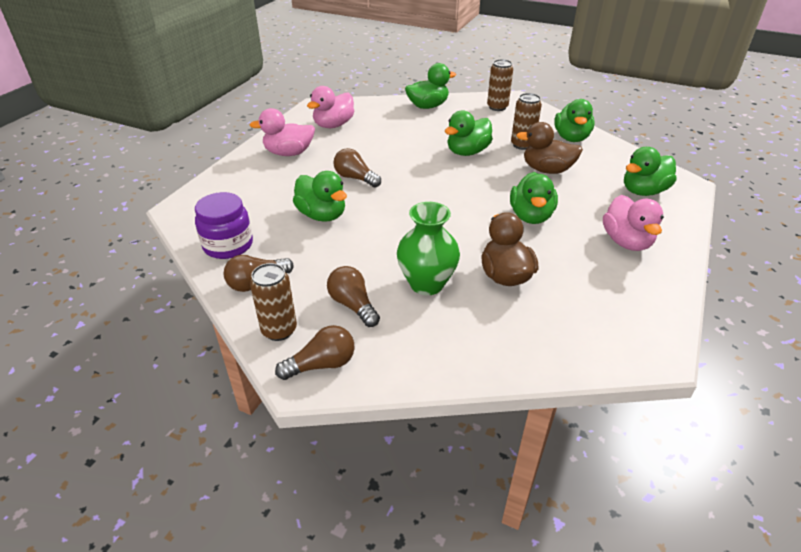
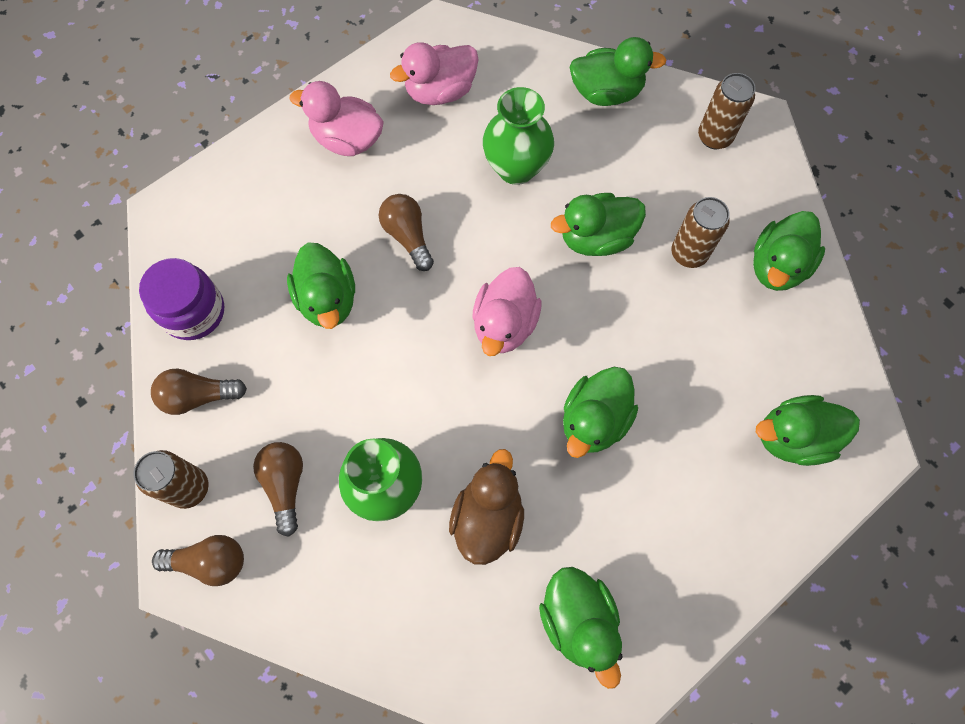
camera: 25 degrees right, 30 degrees up
brown duck [516,122,583,174] -> none
pink duck [603,195,664,251] -> pink duck moved to [472,267,542,356]
none -> green vase [483,87,554,185]
none -> green duck [539,567,622,689]

